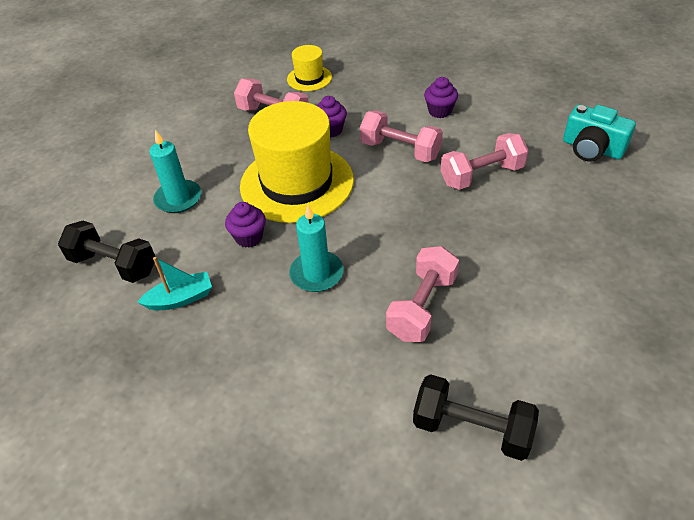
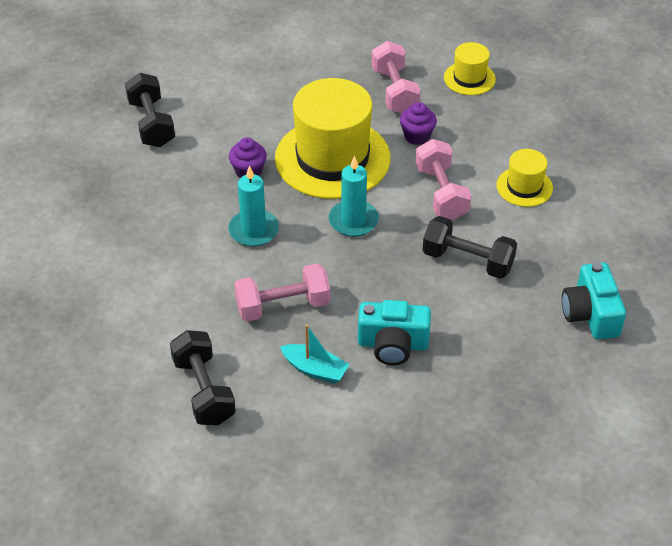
camera: 45 degrees right, 0 degrees up
turquoise boat [138,257,212,311] -> turquoise boat moved to [280,324,350,384]
turquoise candle [149,130,201,213] -> turquoise candle moved to [329,156,379,237]
purple cupcake [424,77,458,118] -> yellow hat [496,149,553,207]
pink dumbbell [441,133,529,190] -> black dumbbell [423,216,517,279]
none -> turquoise camera [358,300,431,365]

